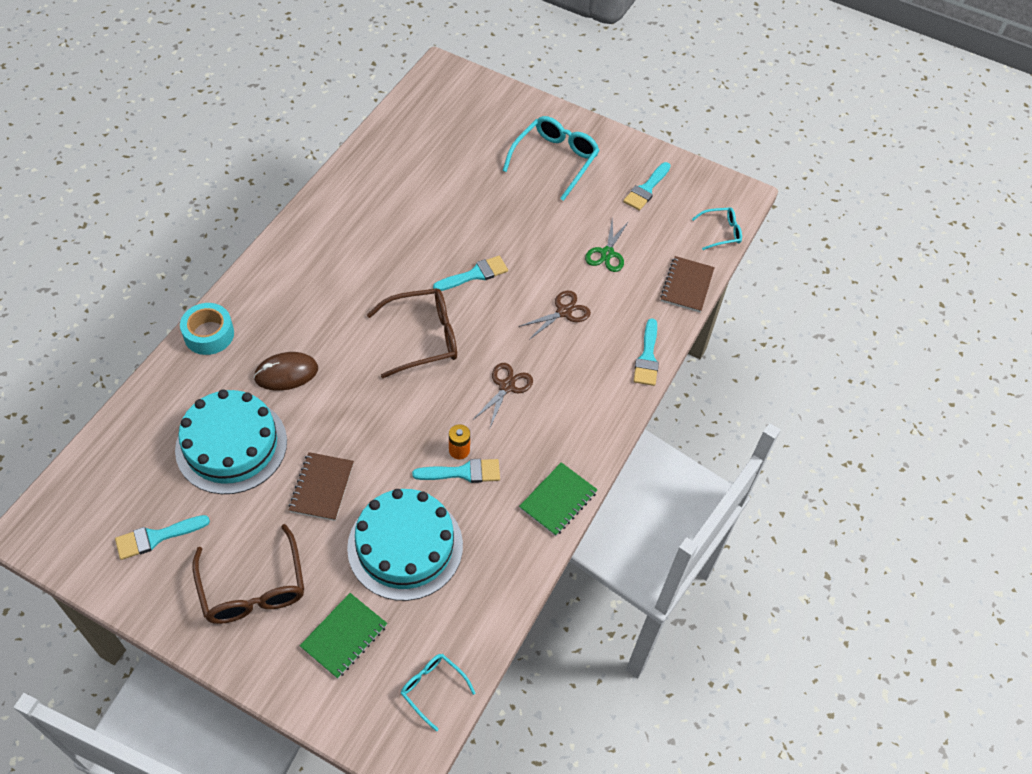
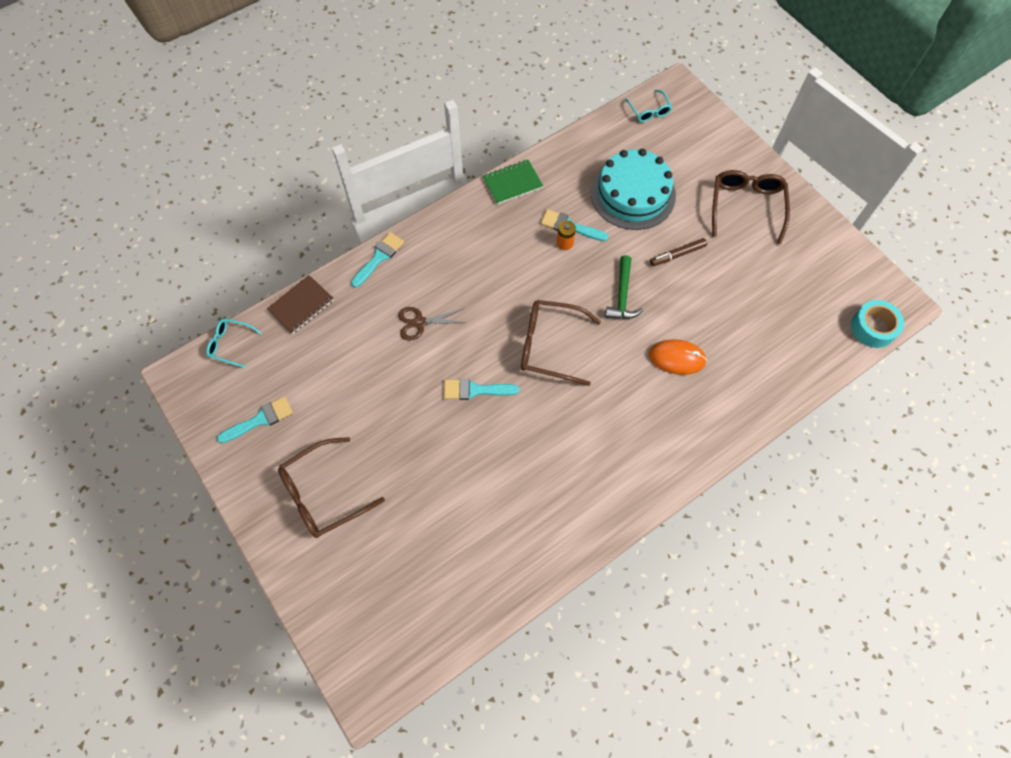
camera: 150 degrees left, 10 degrees up
turquoise brush [115,515,210,560] -> none
turquoise cake [175,390,287,494] -> none
turquoise tape [180,303,234,355] -> turquoise tape moved to [851,300,904,348]
brown mouse [253,352,318,391] -> orange mouse [649,339,707,375]
brown notebook [289,452,354,521] -> brown marker [650,238,707,266]
green notebook [300,593,387,679] -> none
brown scissors [473,363,533,427] -> none
turquoise glasses [503,116,600,201] -> brown glasses [278,437,385,538]
green scissors [585,218,629,272] -> none
none -> green hammer [605,255,643,319]

